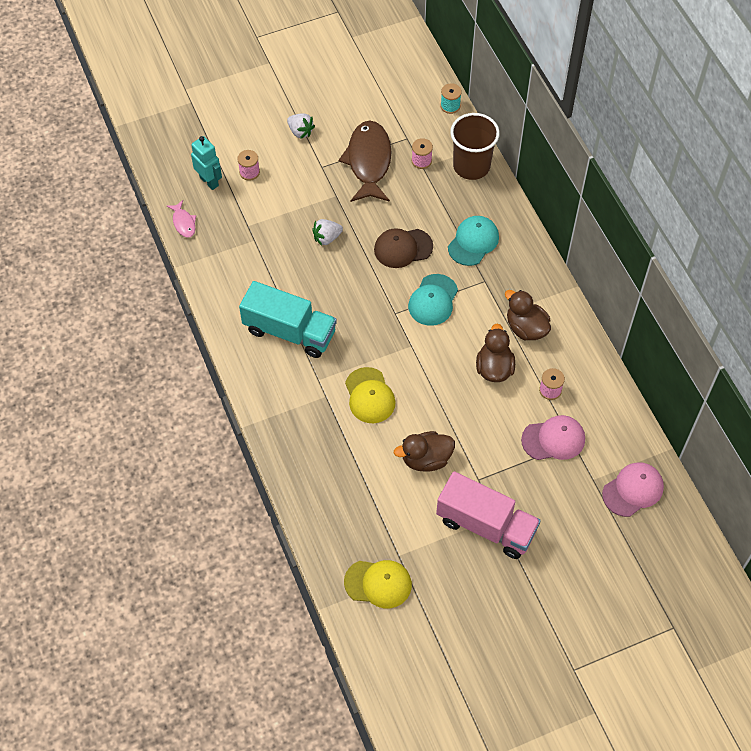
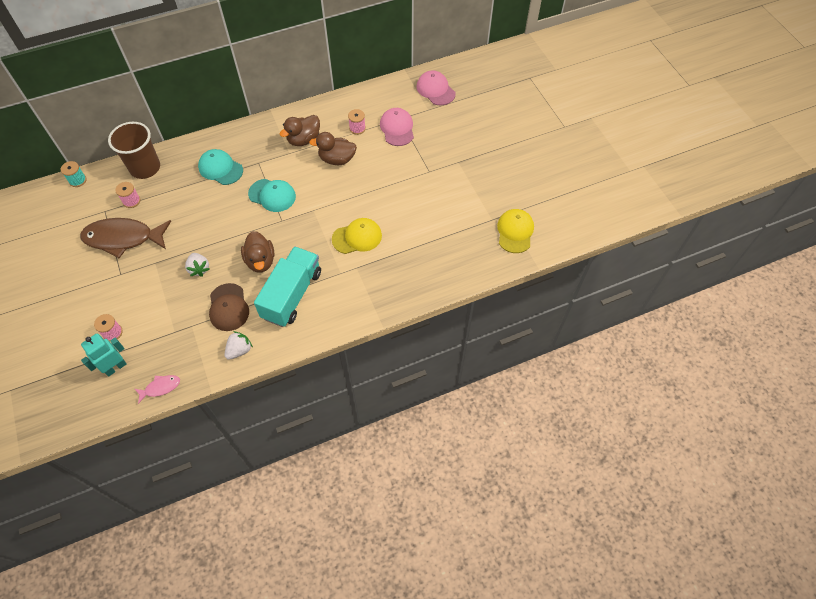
camera: 90 degrees left, 0 degrees up
white strawberry [287,113,315,139] -> white strawberry moved to [225,331,253,360]
brown cap [374,228,433,268] -> brown cap moved to [209,283,249,331]
brown duck [394,431,455,472] -> brown duck moved to [241,231,274,273]
pink truck [436,471,541,559] -> none

